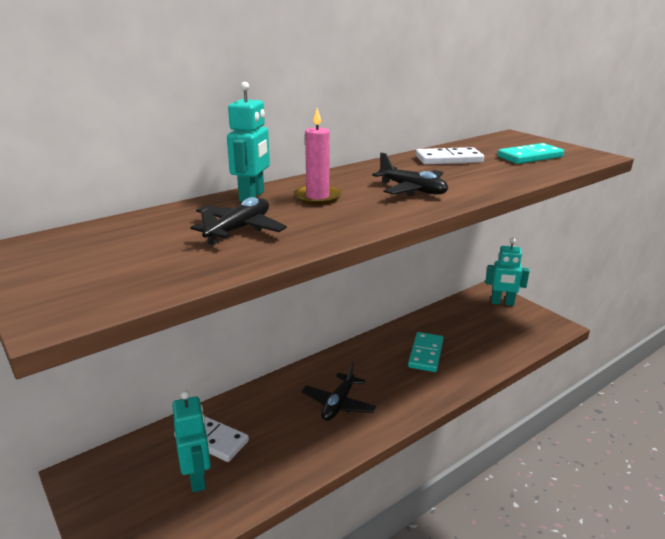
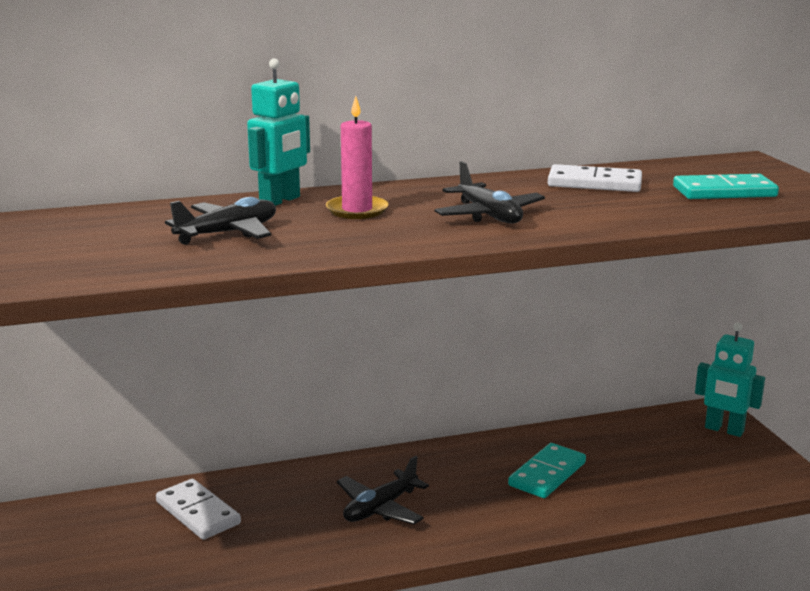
camera: 20 degrees right, 5 degrees down
turquoise robot [172,391,211,492] -> none

